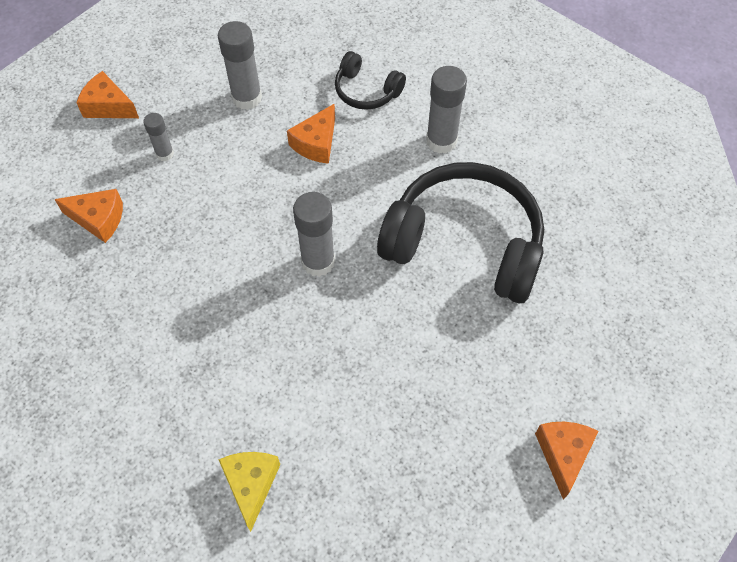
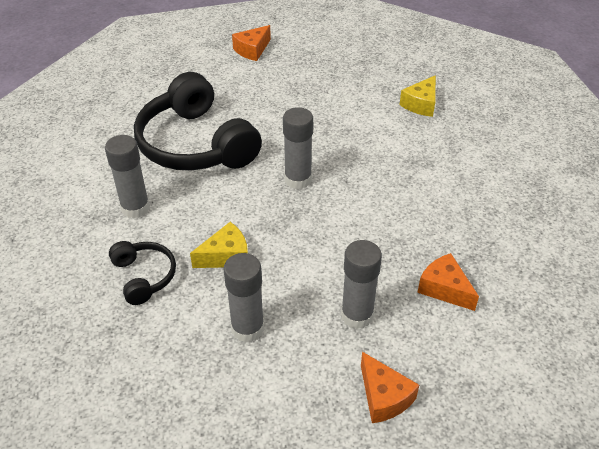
camera: 145 degrees left, 15 degrees down
grey glue stick [143,113,174,161] -> grey glue stick [341,240,382,329], size x1.74
orange cheese [287,104,335,164] -> yellow cheese [190,222,248,268]

